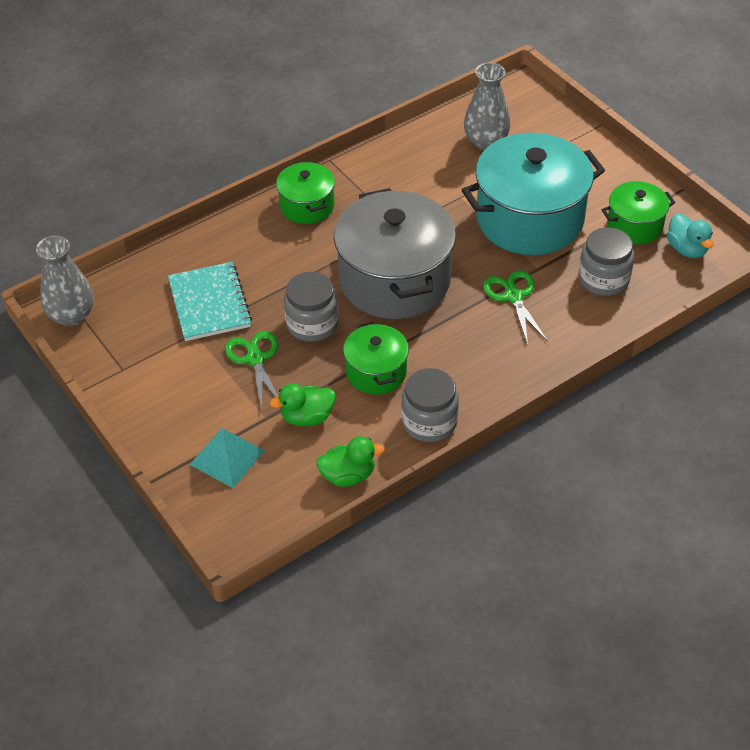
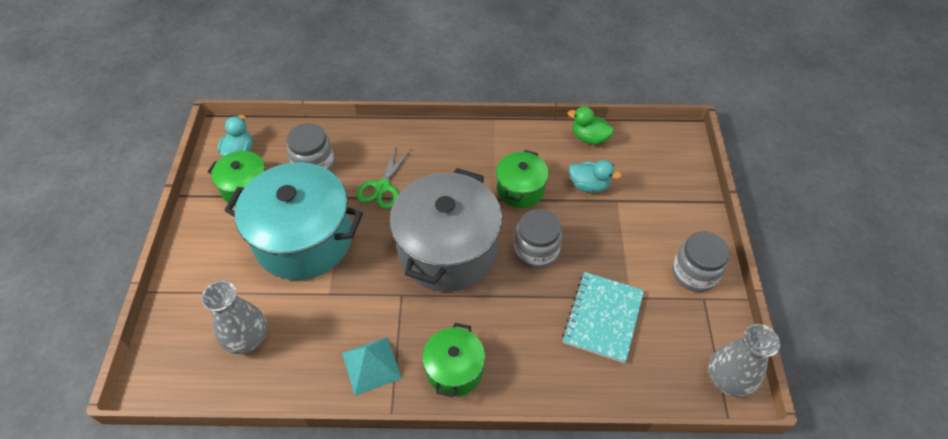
camera: 145 degrees left, 5 degrees up
turquoise pyramid [190,428,264,488] -> turquoise pyramid moved to [342,337,402,396]
green scissors [225,331,278,412] -> none
green duck [270,383,336,426] -> turquoise duck [569,160,621,193]
grey jar [401,368,459,442] -> grey jar moved to [672,231,730,292]

